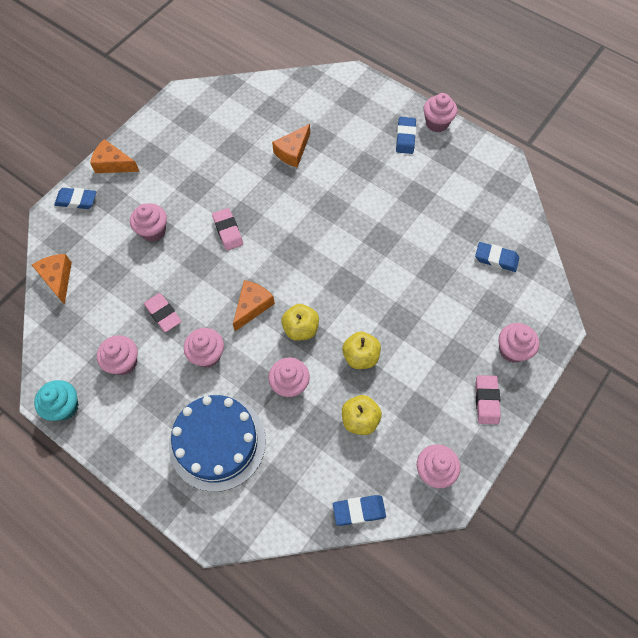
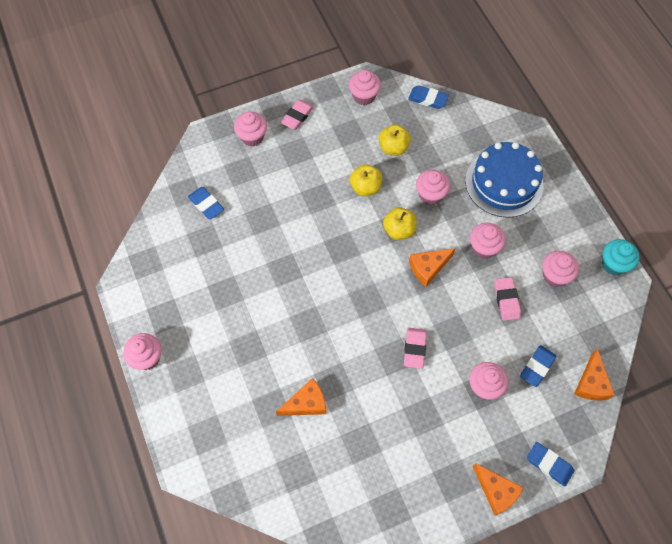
camera: 150 degrees left, 0 degrees up
blue eraser [396,117,416,154] -> blue eraser moved to [520,345,556,387]

